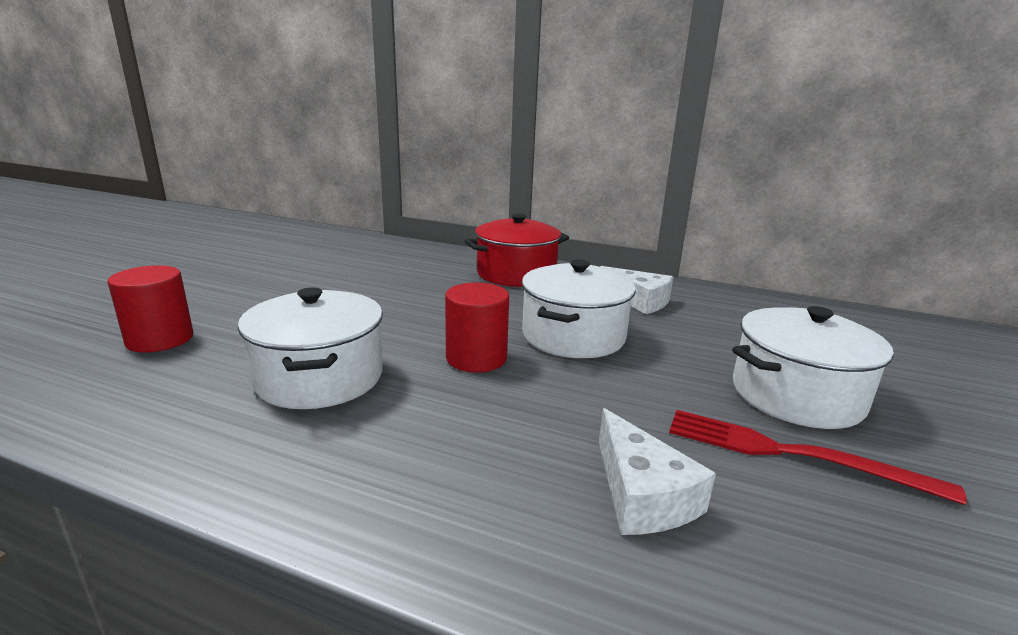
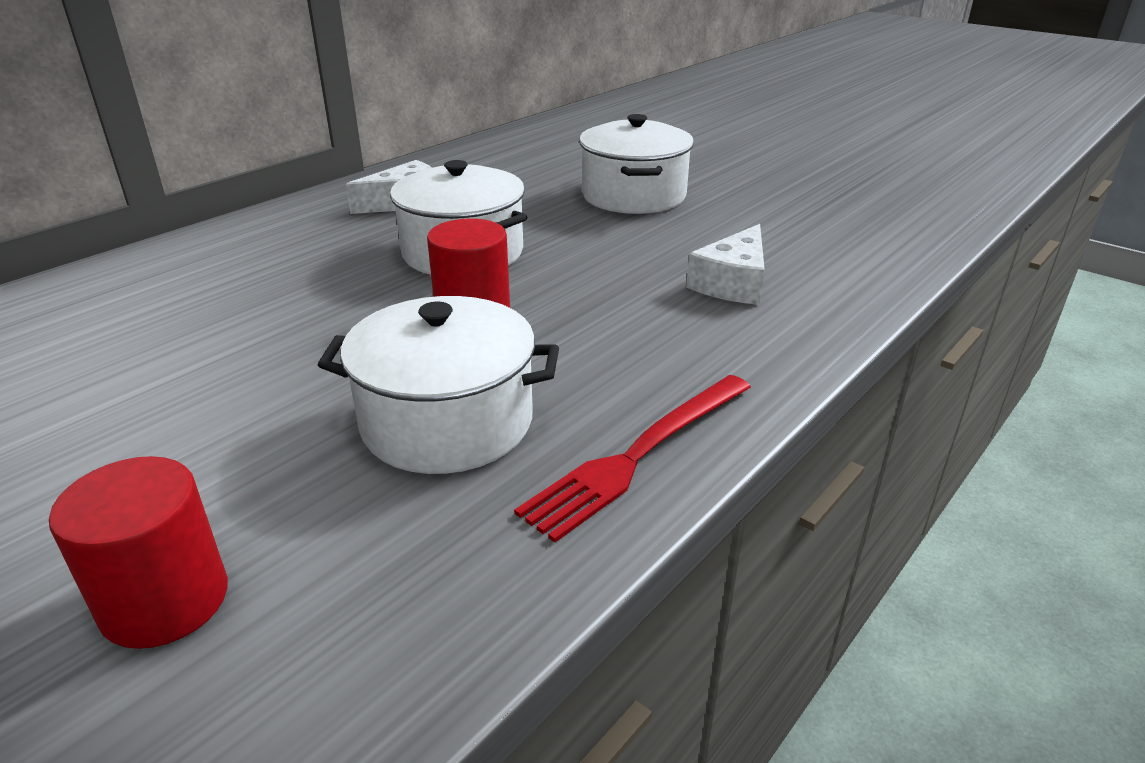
camera: 70 degrees left, 10 degrees up
red pot [464,214,569,287] -> none
white cheese [599,408,716,535] -> white cheese turned 120 degrees clockwise [686,224,765,305]
red fork [669,410,967,505] -> red fork moved to [514,375,751,543]

